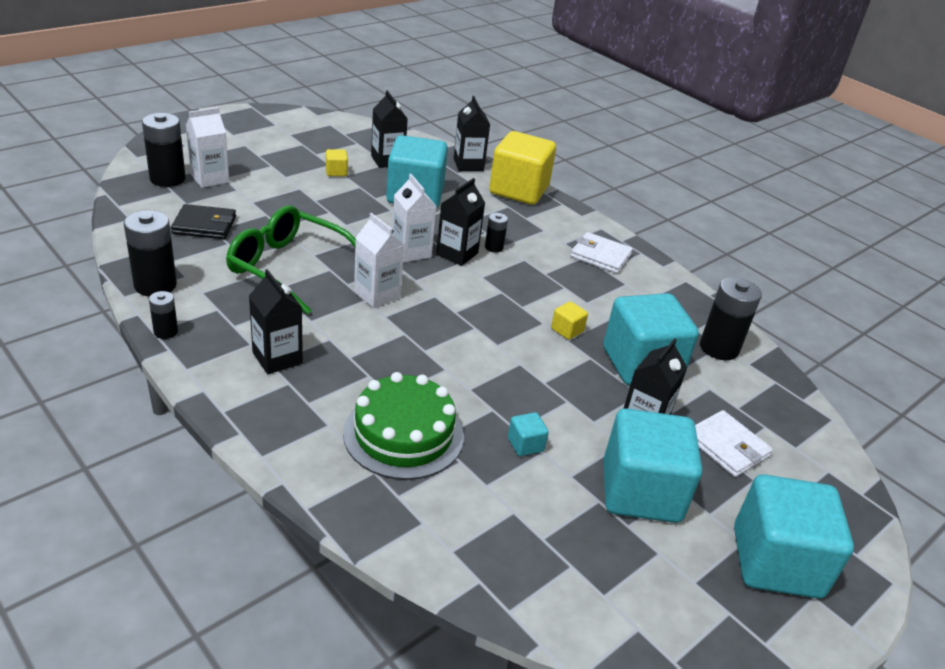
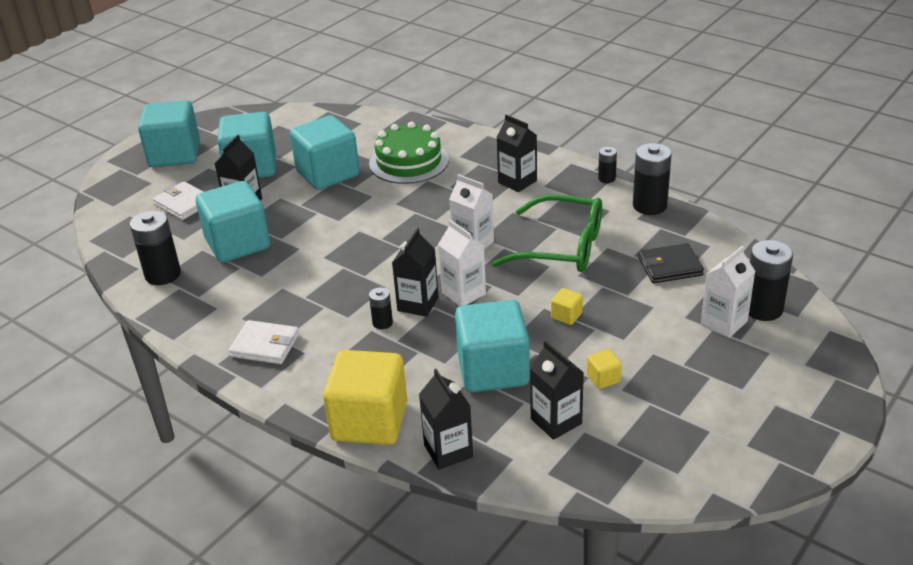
camera: 175 degrees right, 0 degrees up
turquoise cube [508,412,549,456] -> turquoise cube [290,115,360,190], size x2.49
yellow cube [551,301,588,340] -> yellow cube moved to [551,288,583,325]

